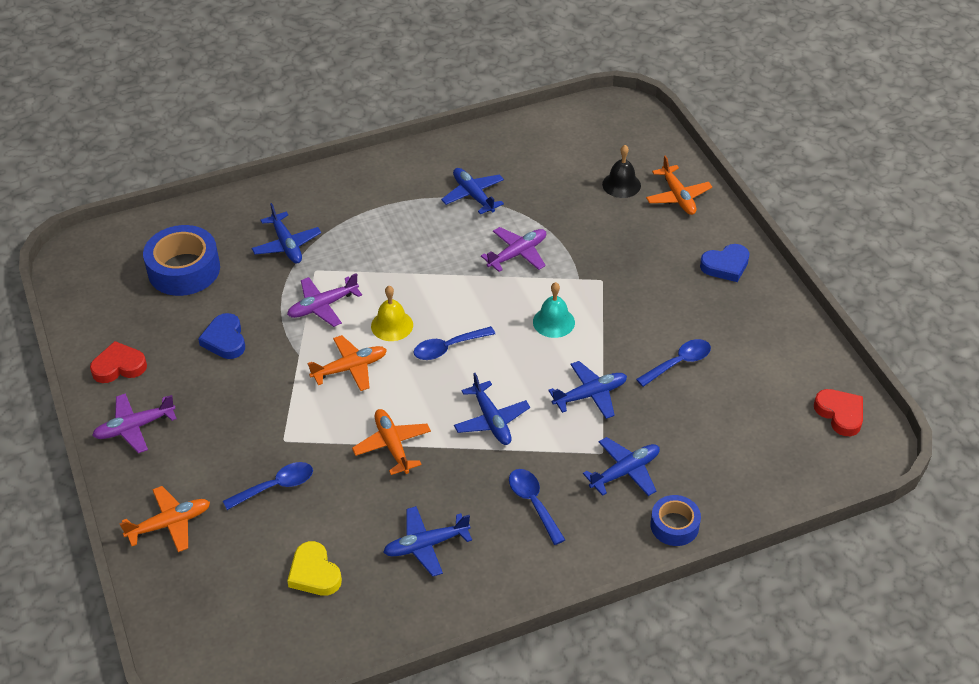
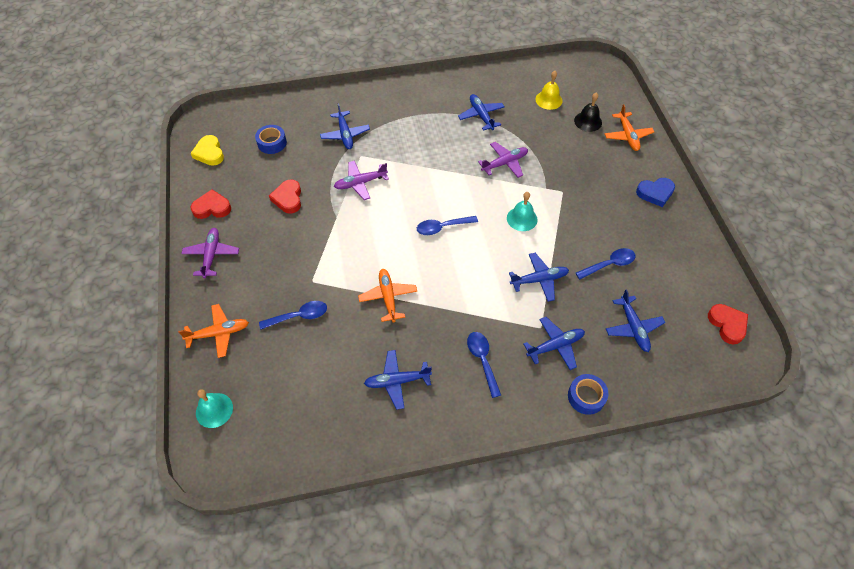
camera: 10 degrees right, 10 degrees up
purple plane [92,393,177,453] -> purple plane turned 105 degrees clockwise [181,228,239,278]
blue tape [143,225,220,296] -> blue tape [255,125,287,154], size x0.58
blue heart [198,313,245,359] -> red heart [269,179,301,214]
yellow heart [287,541,342,596] -> yellow heart moved to [191,135,224,166]
orange plane [307,335,387,391] -> none
yellow bell [371,286,413,341] -> yellow bell moved to [535,71,562,110]
blue plane [454,373,530,445] -> blue plane moved to [606,289,665,352]
none -> turquoise bell [196,389,233,428]

